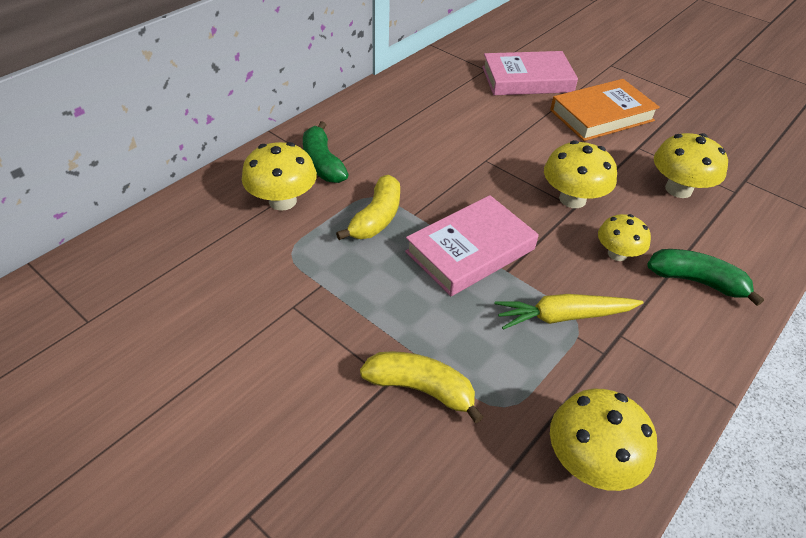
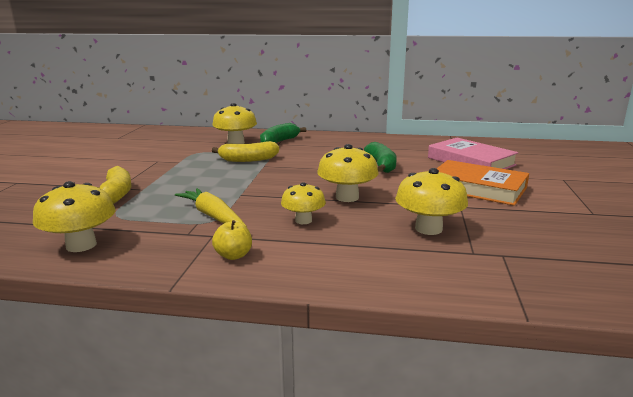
camera: 60 degrees right, 25 degrees down
pink book [405,195,539,296] -> none
green banana [647,249,764,306] -> green banana moved to [364,142,397,173]
none -> yellow apple [212,220,252,260]

